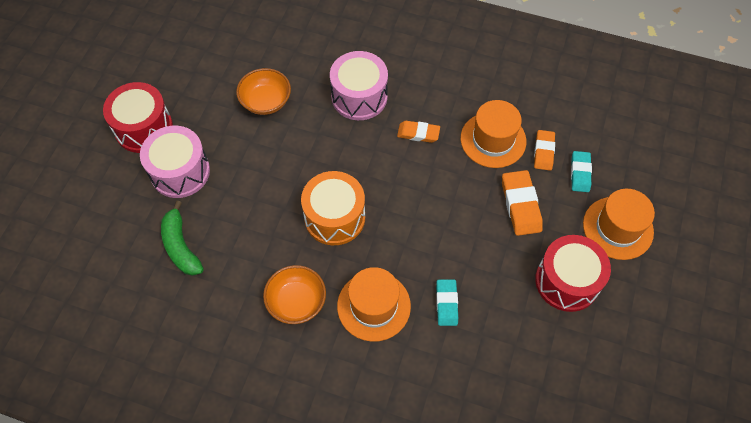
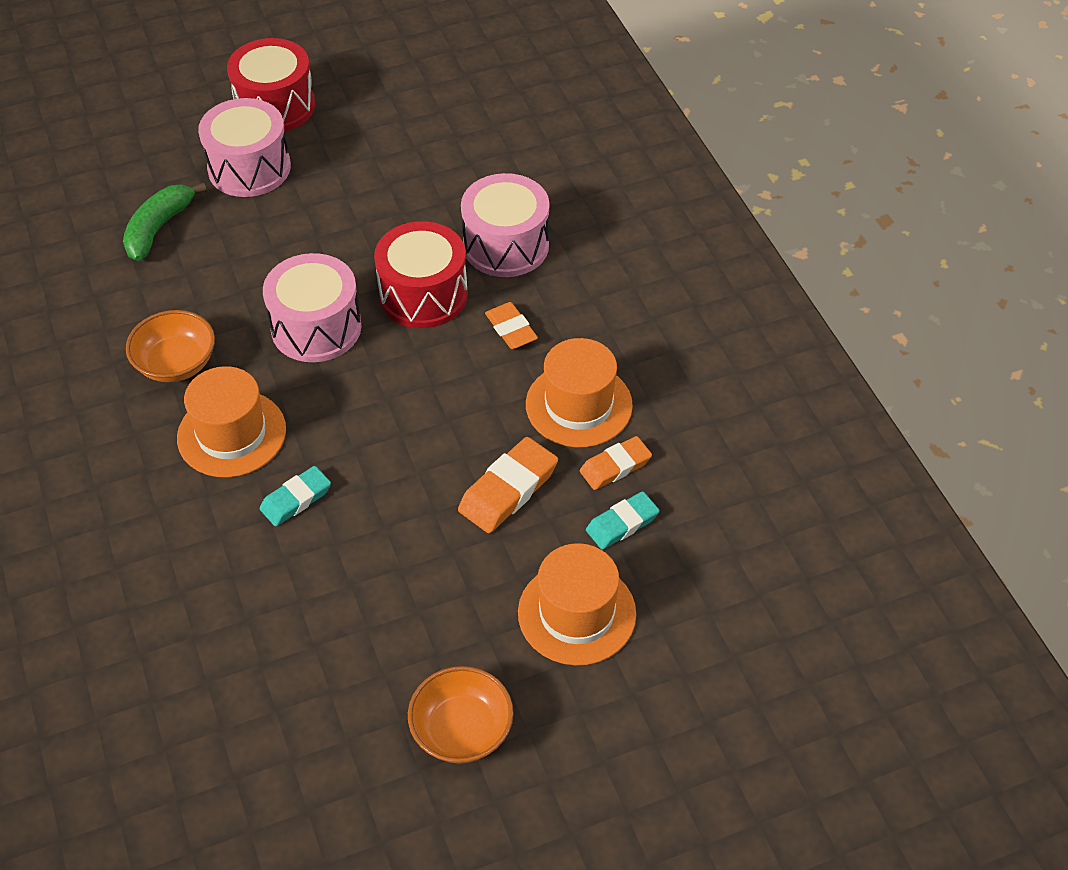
camera: 50 degrees right, 10 degrees down
orange bowl [236,68,291,115] -> orange bowl moved to [408,666,514,764]
orange drum [301,171,365,245] -> pink drum [263,253,362,362]
red drum [535,235,611,312] -> red drum moved to [374,221,468,328]

